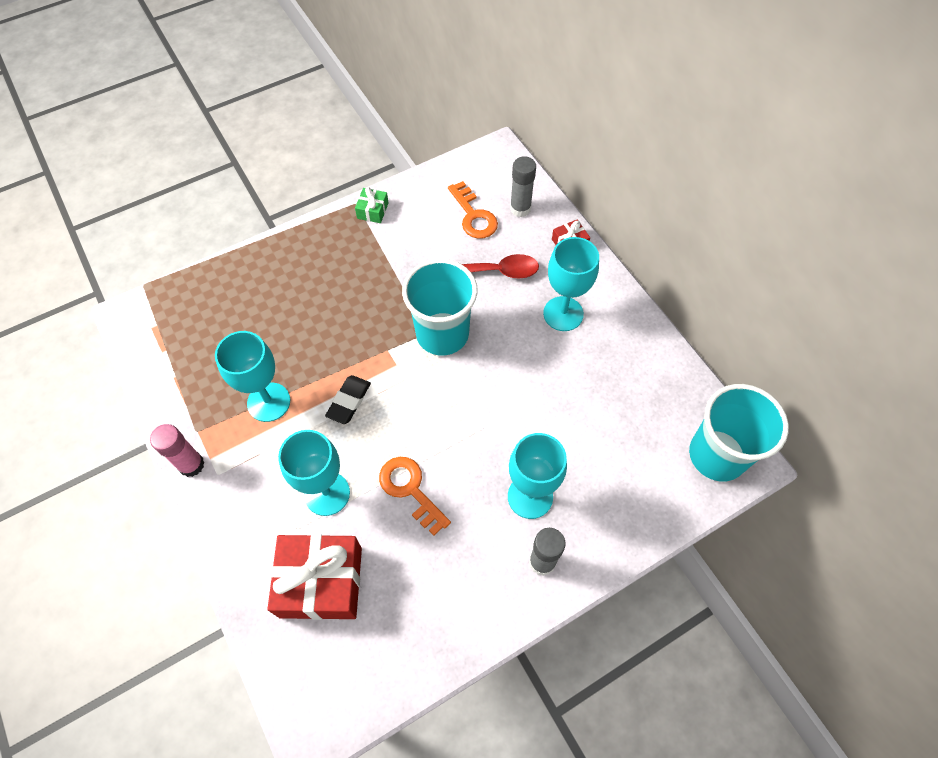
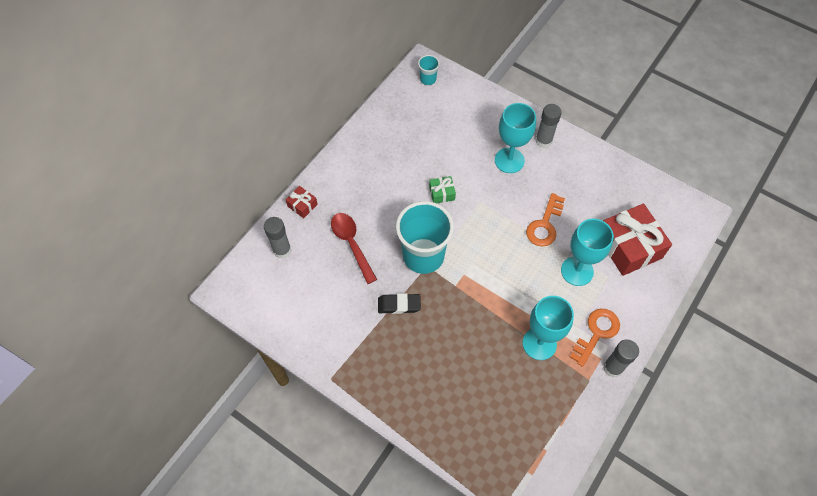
camera: 115 degrees left, 0 degrees up
pink glue stick [150,424,205,477] -> grey glue stick [603,339,639,377]
black eraser [325,375,371,424] -> black eraser moved to [378,293,421,314]
green gift [355,187,389,223] -> green gift moved to [429,176,456,203]
orange key [448,181,498,239] -> orange key moved to [570,309,620,367]
turquoise goblet [543,237,599,331] -> none
turquoise cup [689,384,789,482] -> turquoise cup [418,55,440,85], size x0.44

